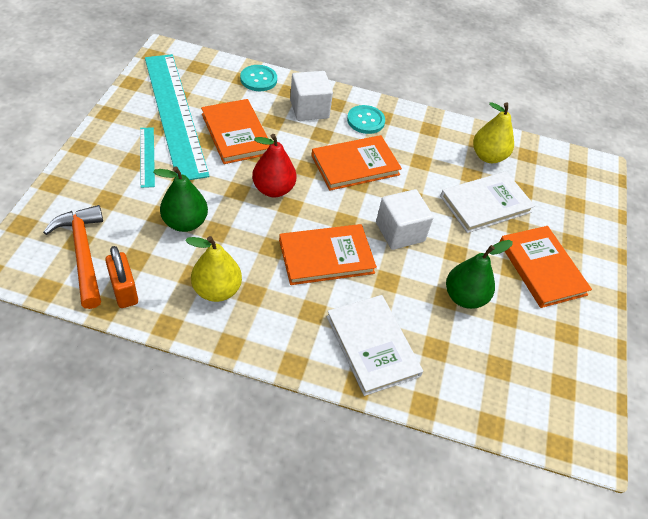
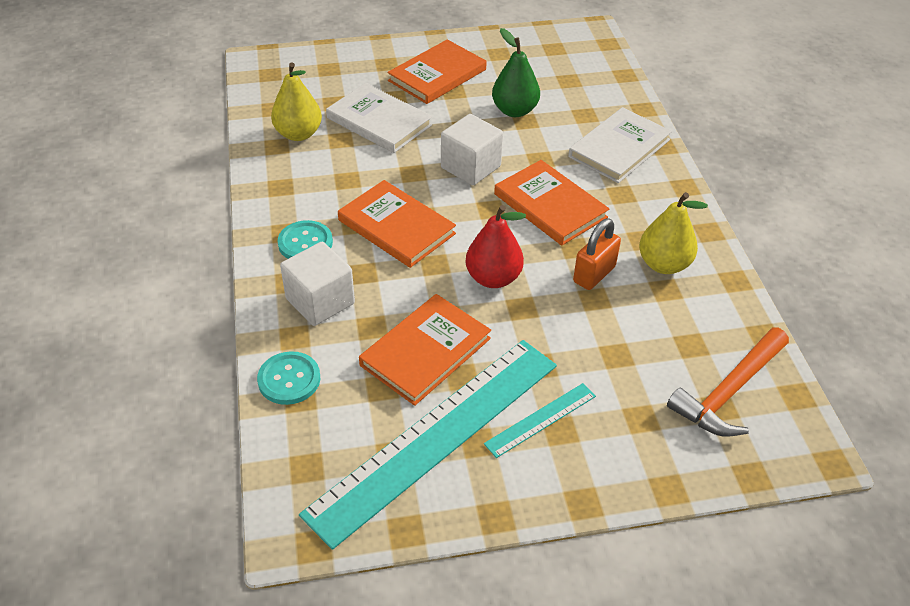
camera: 110 degrees left, 5 degrees down
orange padlock [105,246,138,308] -> orange padlock moved to [573,218,621,290]
green pear [153,166,208,232] -> none

